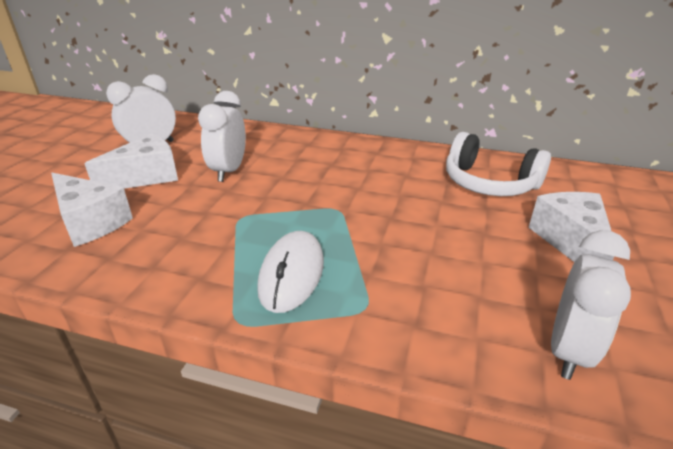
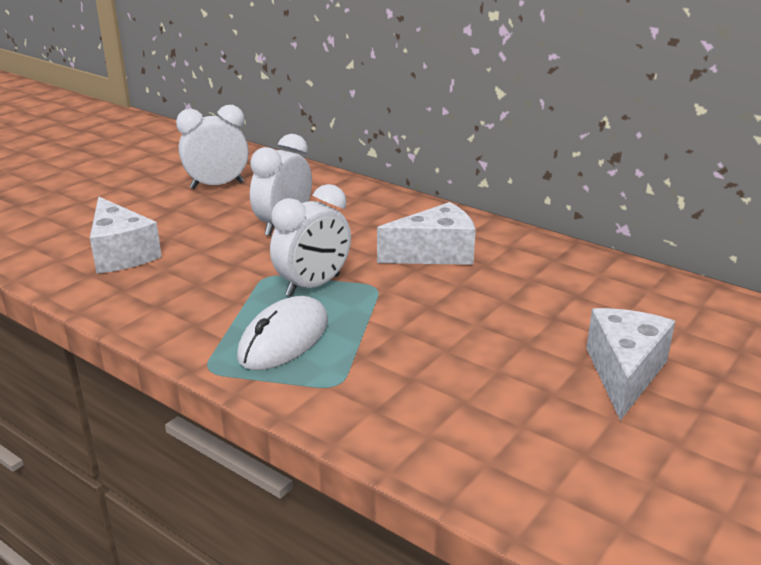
camera: 20 degrees right, 5 degrees down
white cheese [85,134,178,189] -> white cheese moved to [377,202,476,265]
white headphones [446,132,551,196] -> none
white clock [551,230,631,380] -> white clock moved to [270,184,351,297]

